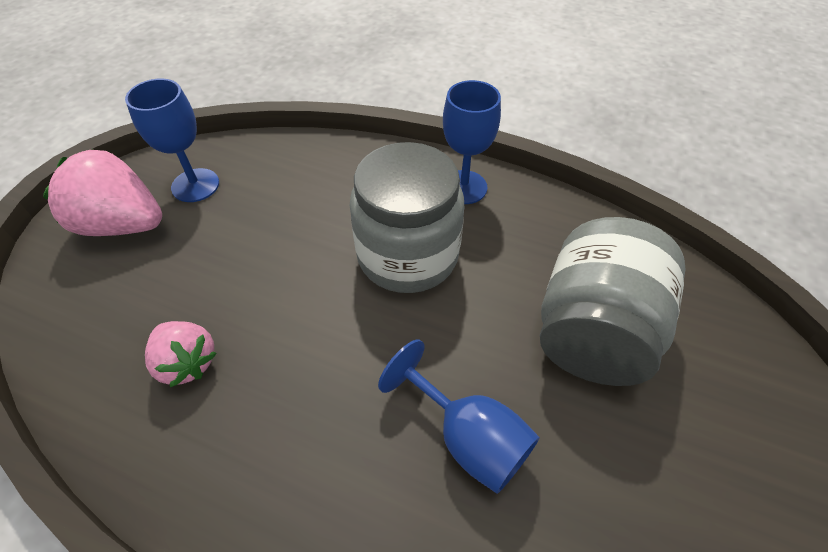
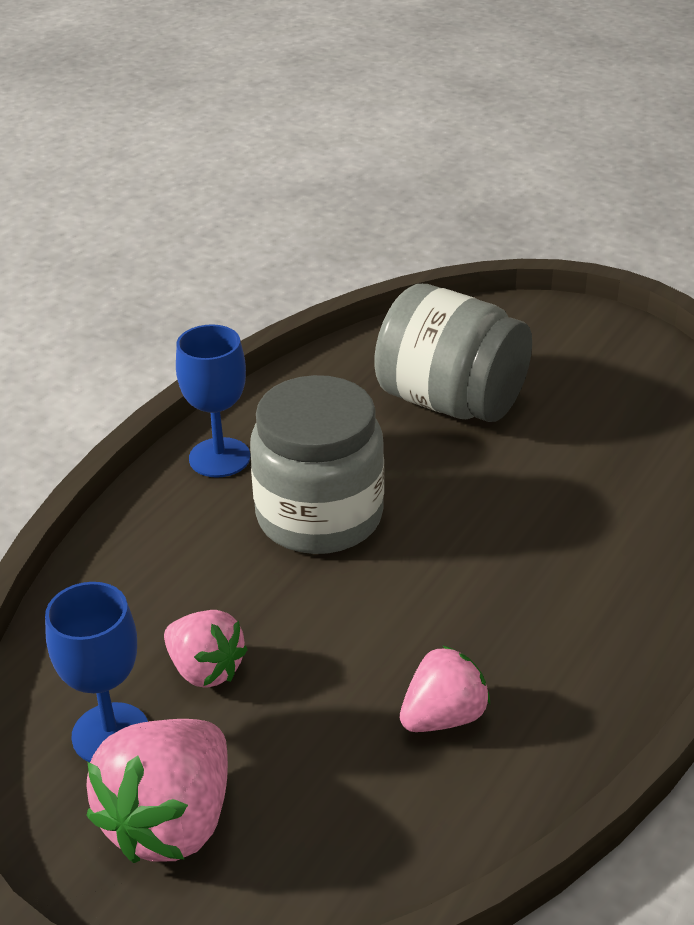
camera: 80 degrees left, 15 degrees down
blue goblet [378,340,540,494] -> none
none -> pink strawberry [164,610,248,688]

